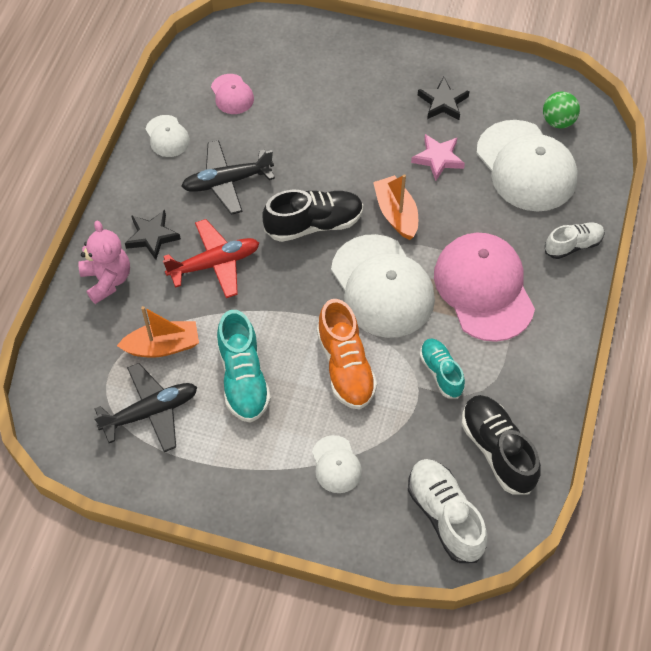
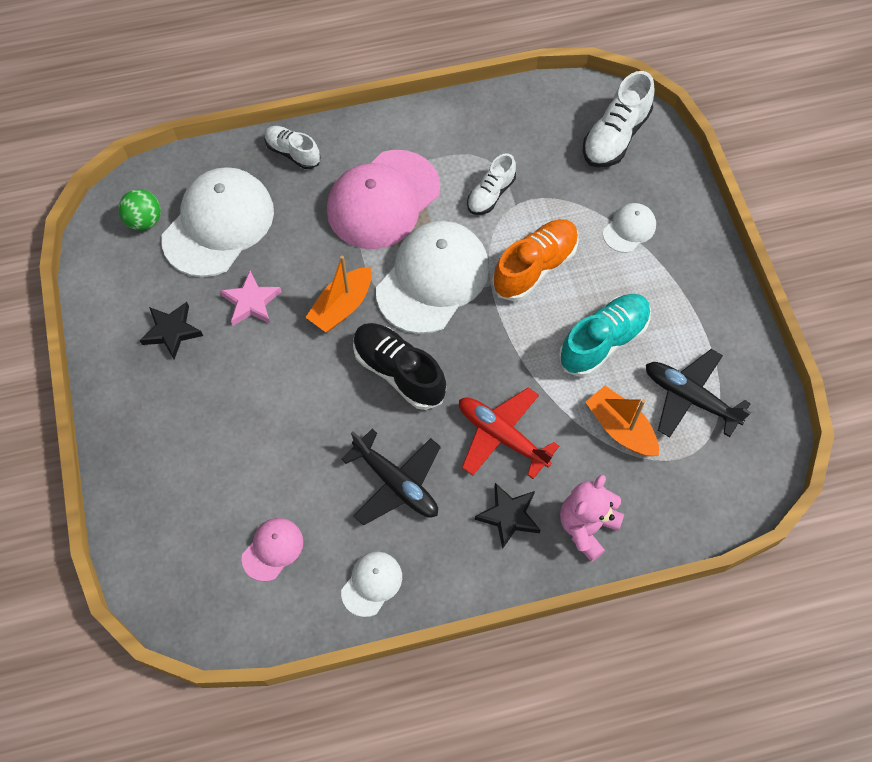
camera: 120 degrees left, 5 degrees up
turquoise shoe [420,338,465,399] -> white shoe [467,153,516,215]
black shoe [462,395,541,495] -> none

